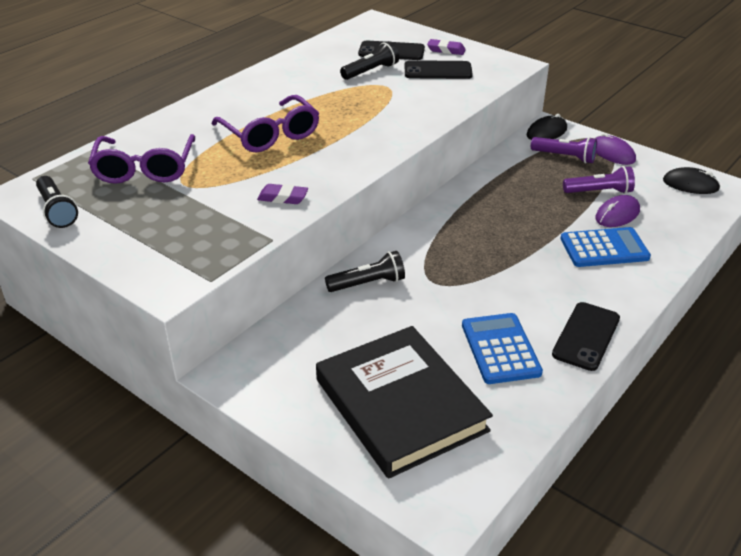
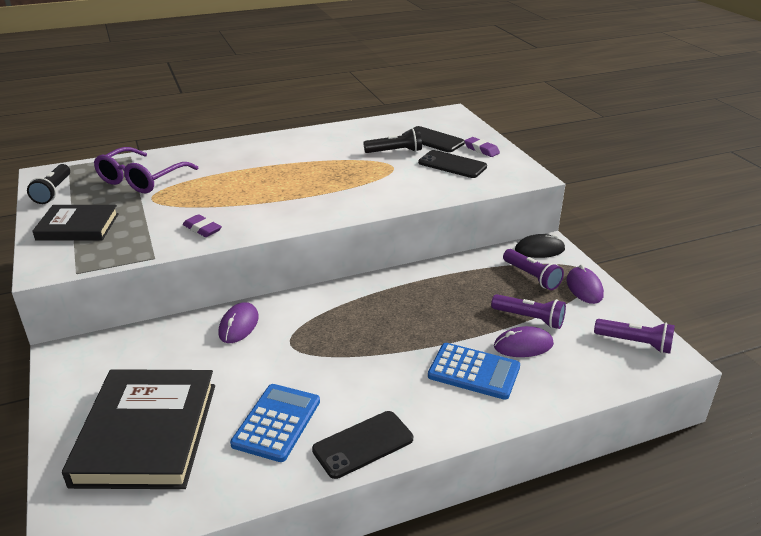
camera: 30 degrees right, 5 degrees down
purple glasses [212,95,319,152] -> none
black flashlight [325,251,405,292] -> purple mouse [218,302,259,343]
black mouse [663,167,721,194] -> purple flashlight [594,319,675,354]
none -> black book [32,205,119,240]

